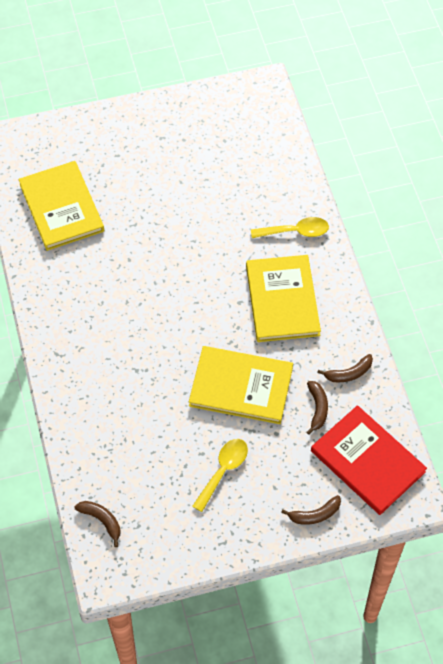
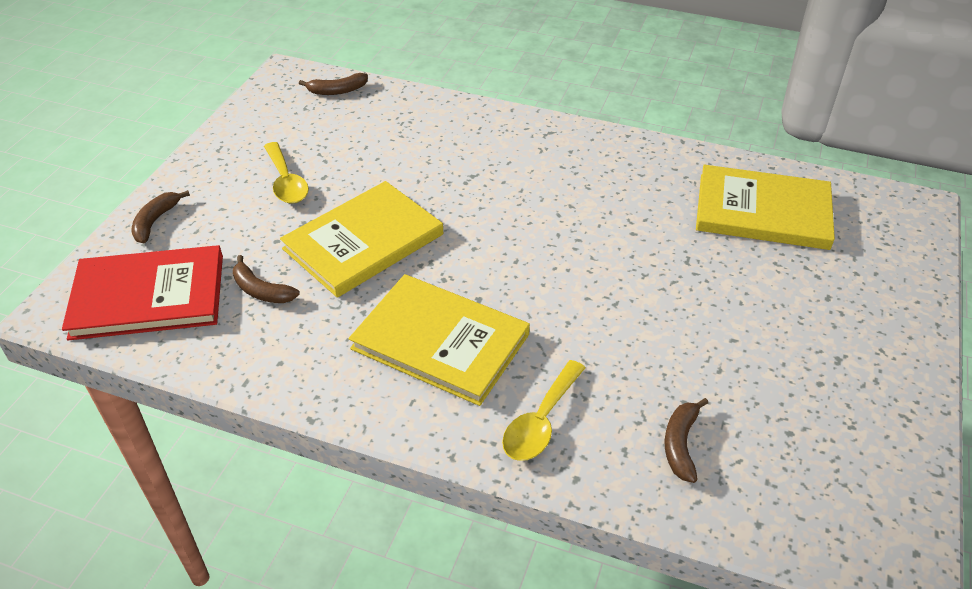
camera: 125 degrees right, 15 degrees down
brown banana [317,354,373,382] -> brown banana moved to [665,398,708,483]

